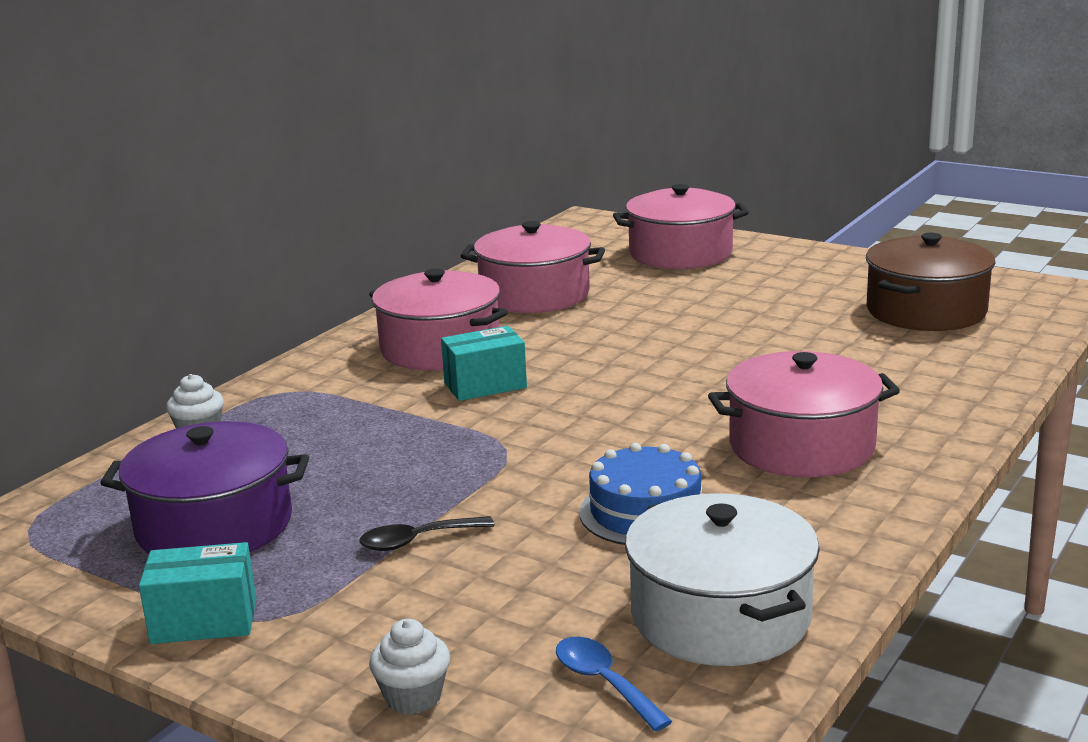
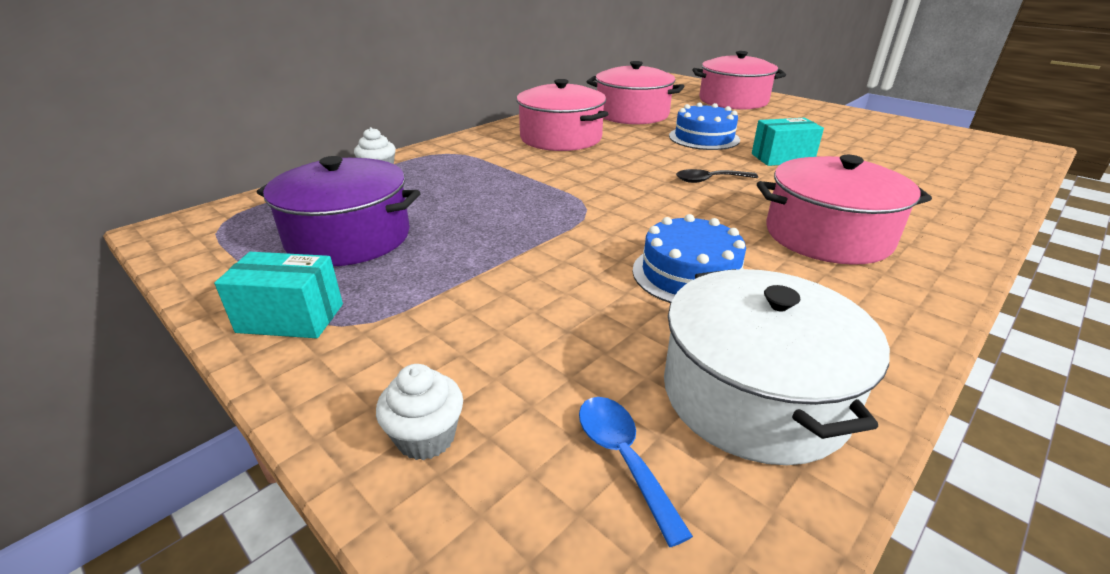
camera: 10 degrees right, 10 degrees up
black spoon [360,516,495,551] -> black spoon moved to [676,169,758,183]
turquoise box [441,326,527,401] -> turquoise box moved to [752,118,824,166]
brown pot [866,233,996,331] -> none
none -> blue cake [669,102,740,150]

